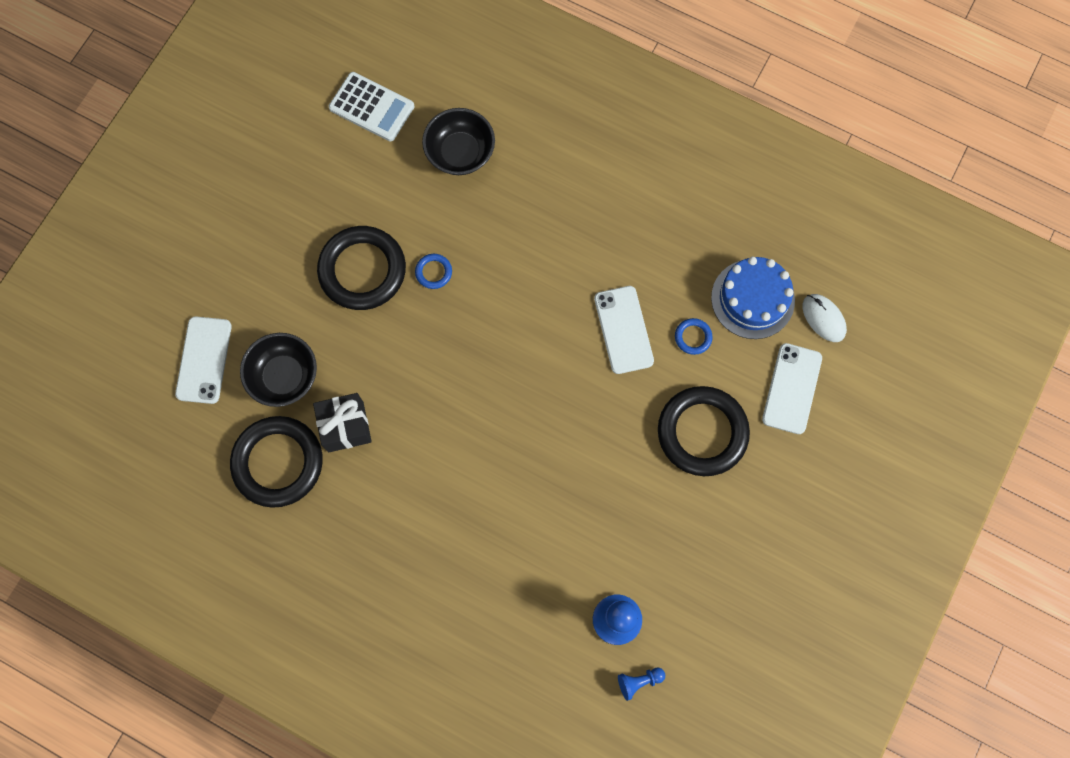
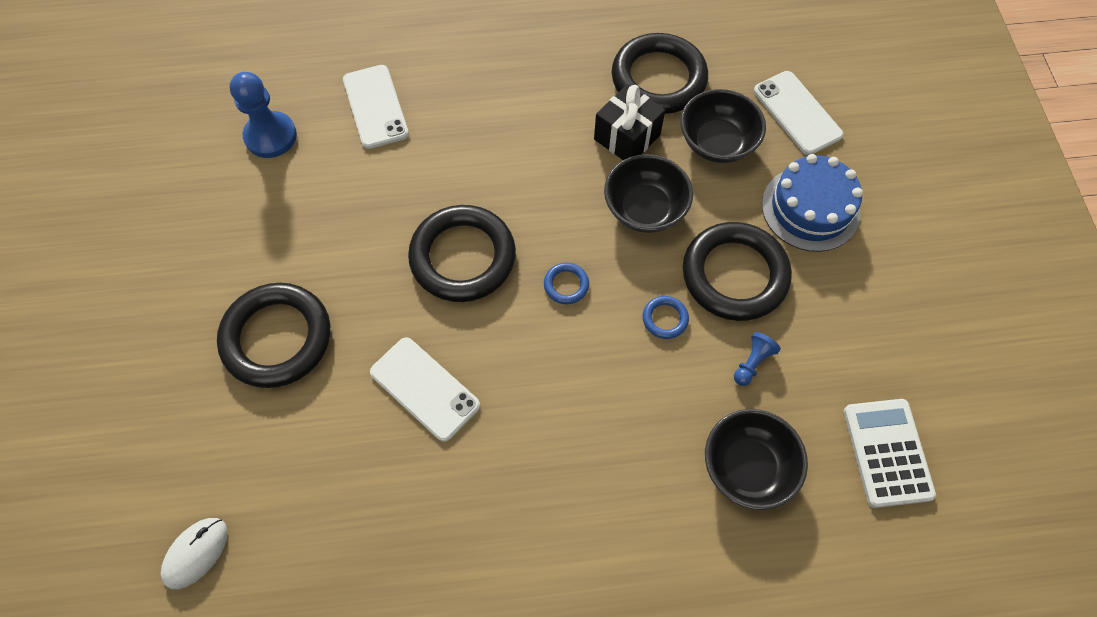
camera: 145 degrees right, 10 degrees down
white calculator [329,72,414,142] -> white calculator turned 90 degrees clockwise [844,399,936,508]
blue pawn [618,667,665,701] -> blue pawn moved to [734,332,781,386]
blue ring [675,318,713,355] -> blue ring moved to [544,263,589,304]
blue cake [711,257,795,339] -> blue cake moved to [762,154,863,252]
white phone [762,343,822,434] -> white phone moved to [343,65,409,149]
white mouse [803,294,847,342] -> white mouse turned 75 degrees counterclockwise [161,518,228,589]
none -> black ring [408,205,516,302]
none -> black bowl [604,154,693,233]

